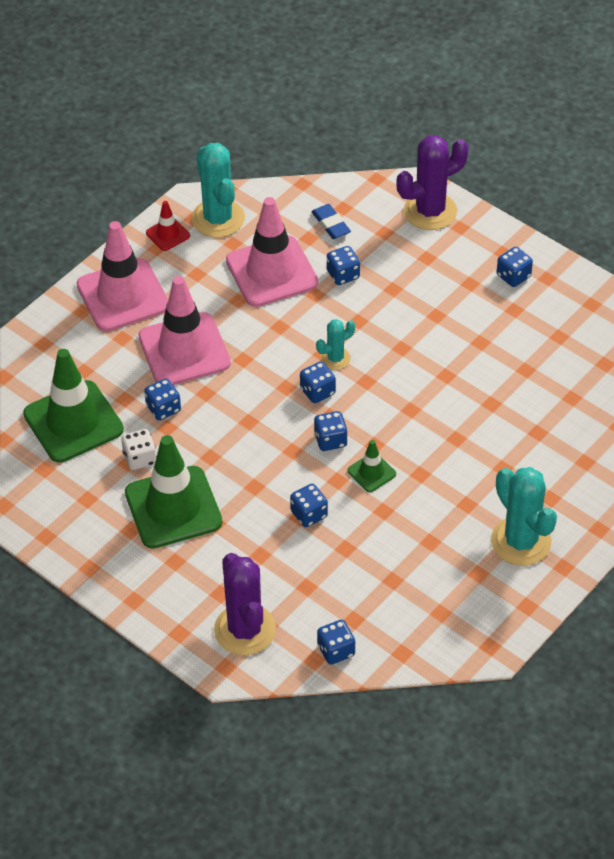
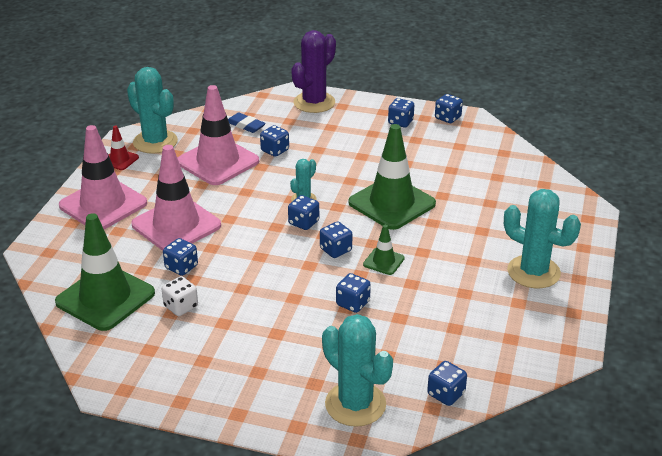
camera: 25 degrees left, 15 degrees down
green traffic cone [125,435,222,549] -> green traffic cone moved to [348,124,436,230]
purple cactus [214,553,276,656] -> turquoise cactus [322,314,393,427]
none -> blue dice [435,94,463,123]

